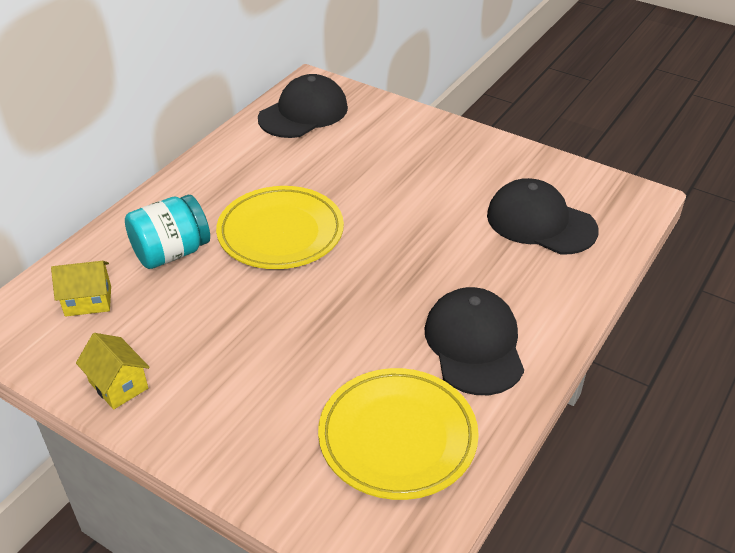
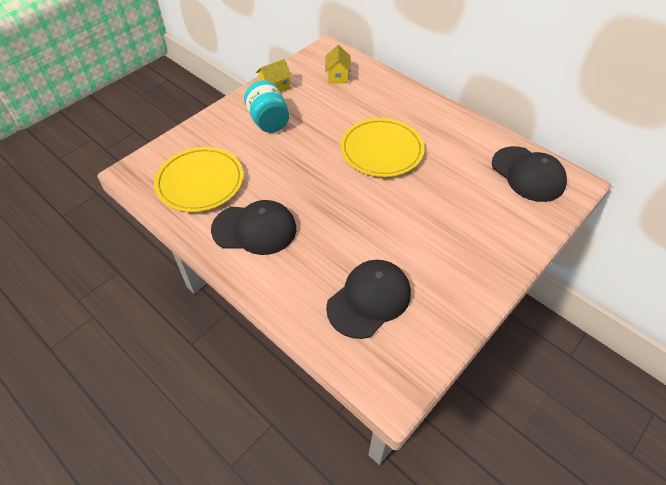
camera: 100 degrees right, 10 degrees up
turquoise jar [125,195,210,269] -> turquoise jar moved to [244,80,289,133]

